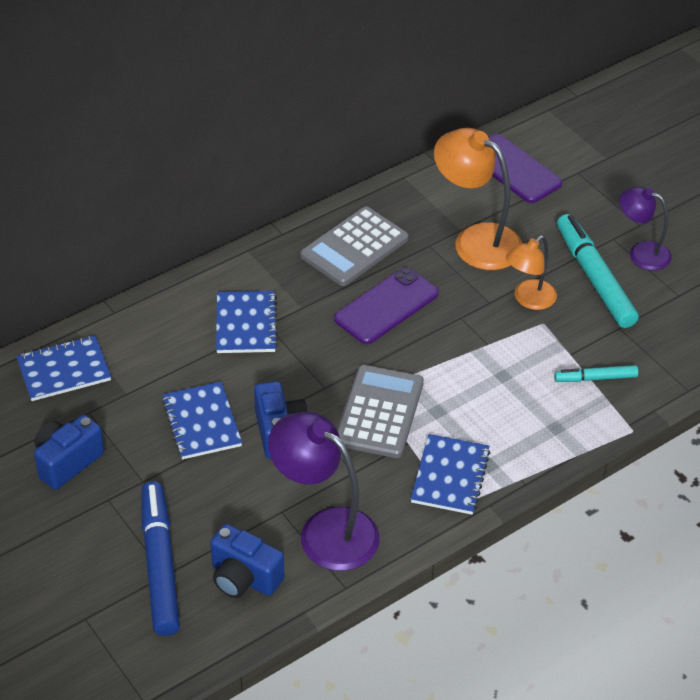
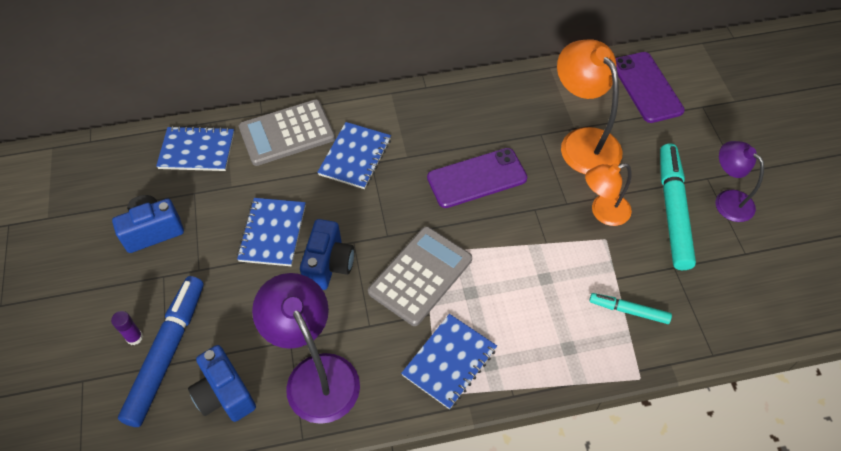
camera: 25 degrees right, 10 degrees up
grey calculator [300,206,409,286] -> grey calculator moved to [239,99,335,166]
none -> purple glue stick [111,311,143,345]

